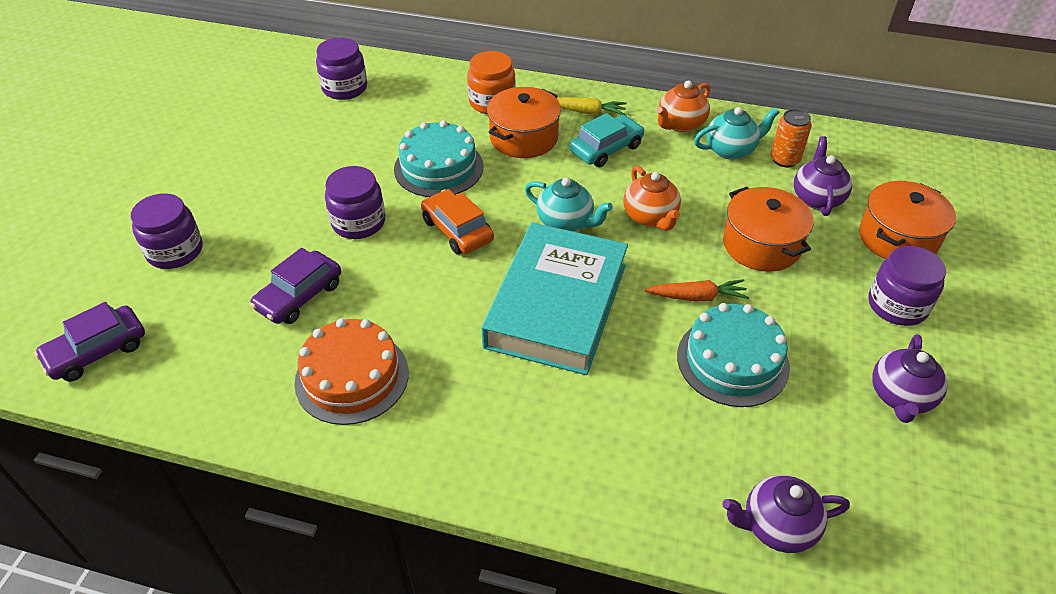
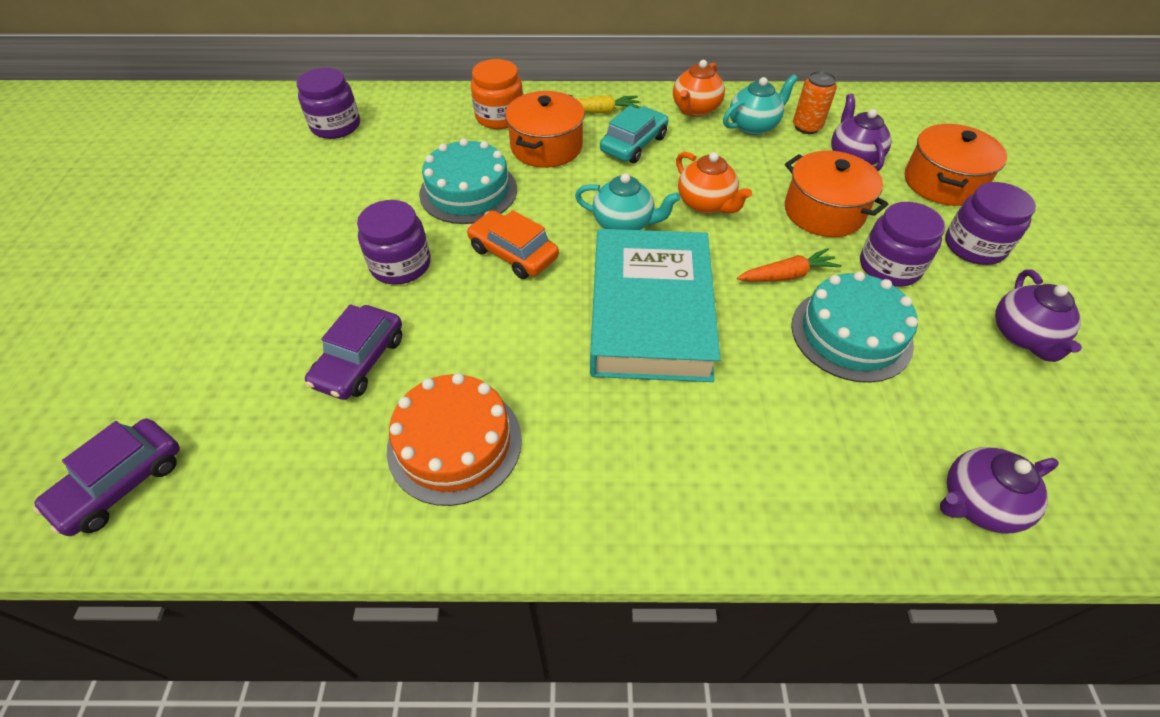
camera: 15 degrees left, 5 degrees up
purple jar [131,193,203,269] -> purple jar moved to [860,202,945,287]

